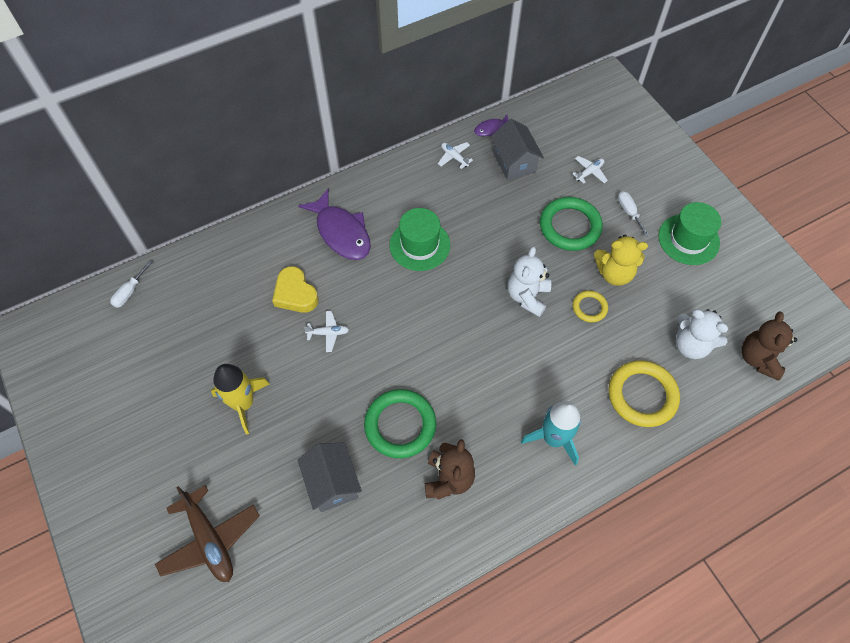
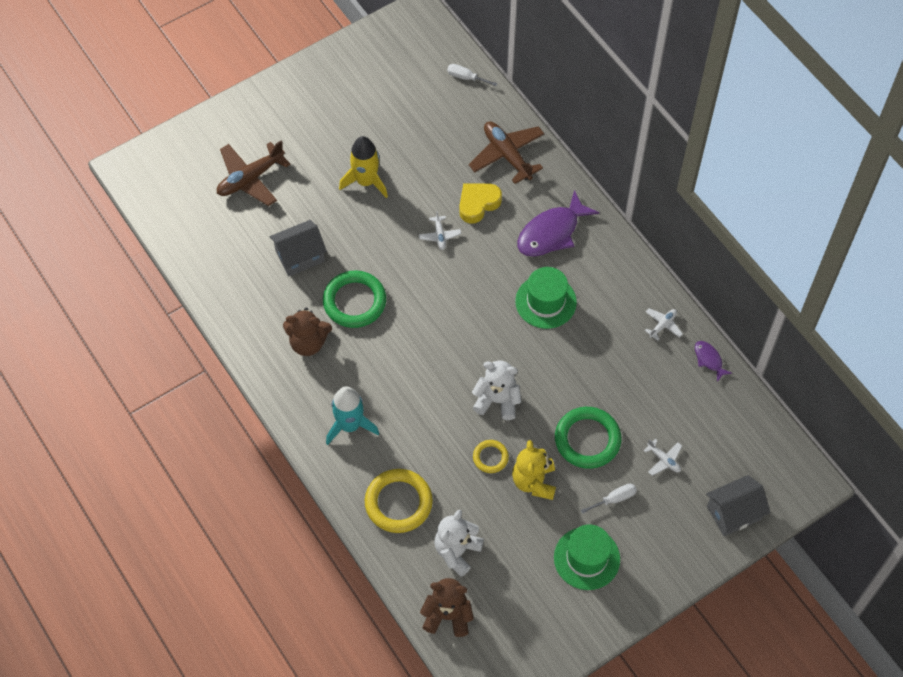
camera: 85 degrees right, 0 degrees up
grey house [491,119,544,181] -> grey house moved to [706,475,770,536]
none -> brown plane [469,121,544,184]

